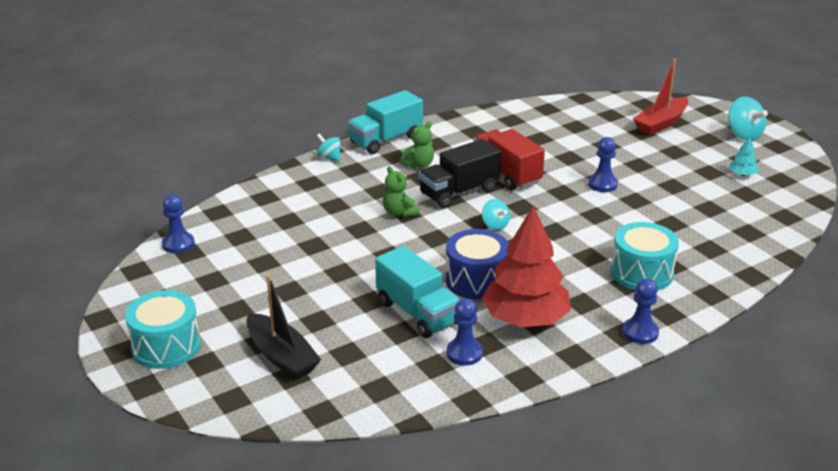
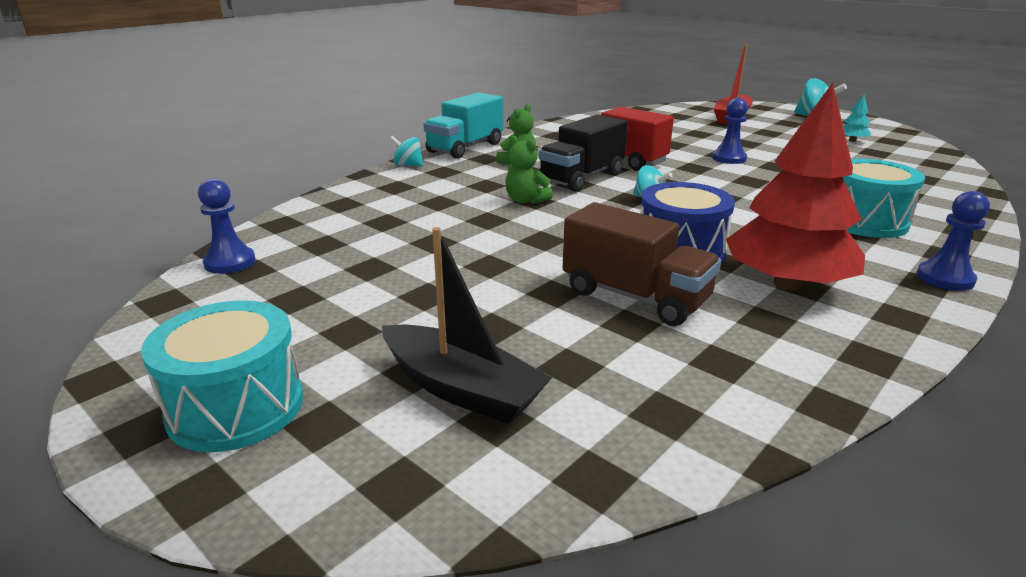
camera: 15 degrees left, 5 degrees down
turquoise truck [375,246,459,338] -> brown truck [563,202,721,326]
blue pawn [446,298,483,366] -> none

